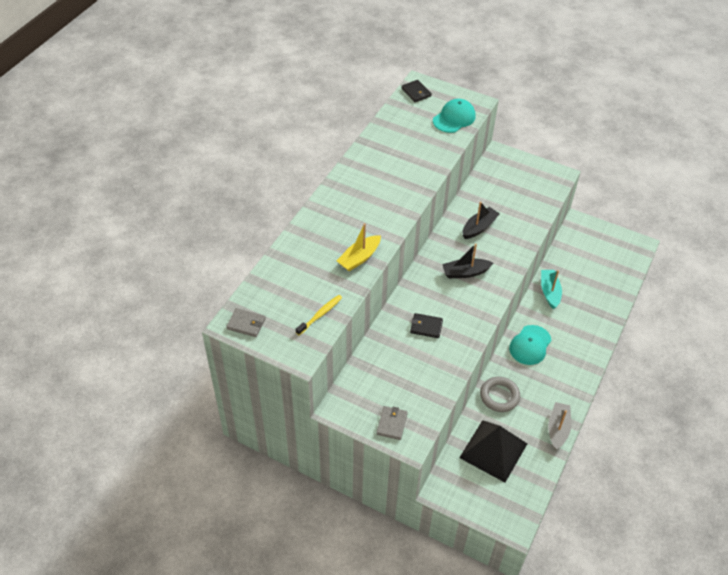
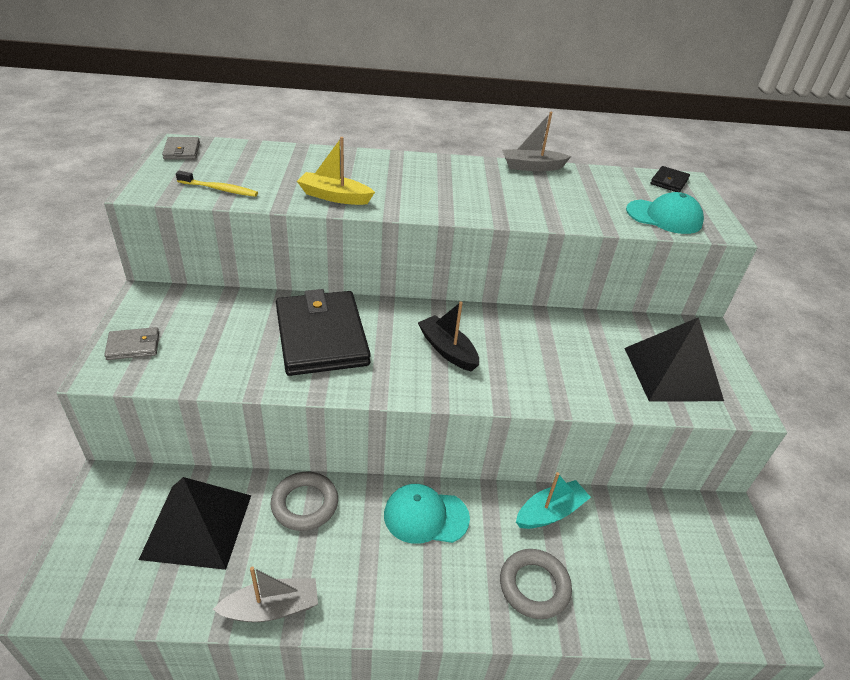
camera: 60 degrees right, 10 degrees down
black wallet [410,313,443,338] -> black wallet [276,289,371,376], size x2.30
black boat [463,202,500,239] -> none
none -> grey ring [500,549,572,619]
none -> grey boat [502,112,571,171]
none -> black pyramid [624,317,724,401]

